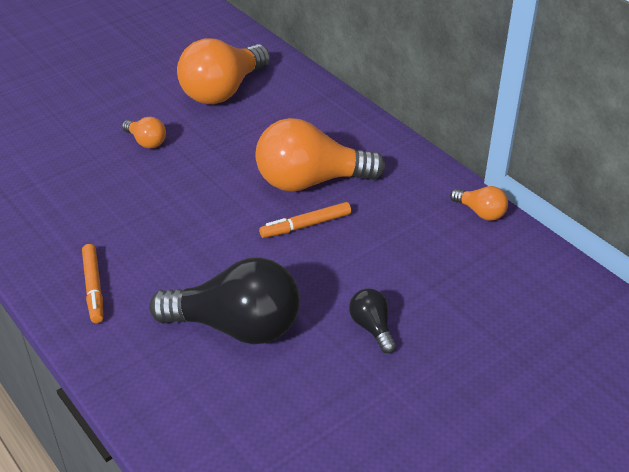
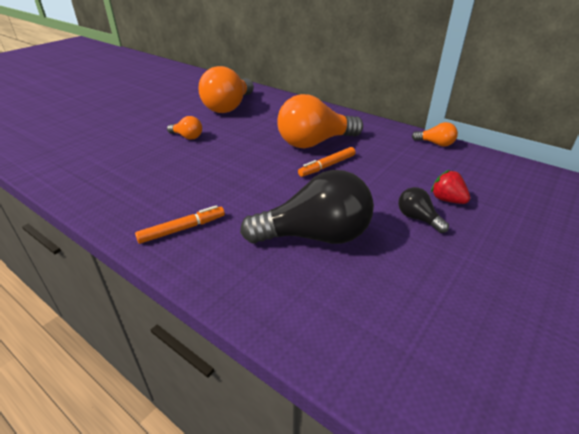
camera: 15 degrees left, 5 degrees down
orange marker [82,244,103,323] -> orange marker turned 90 degrees counterclockwise [135,205,225,244]
none -> red strawberry [431,170,470,204]

